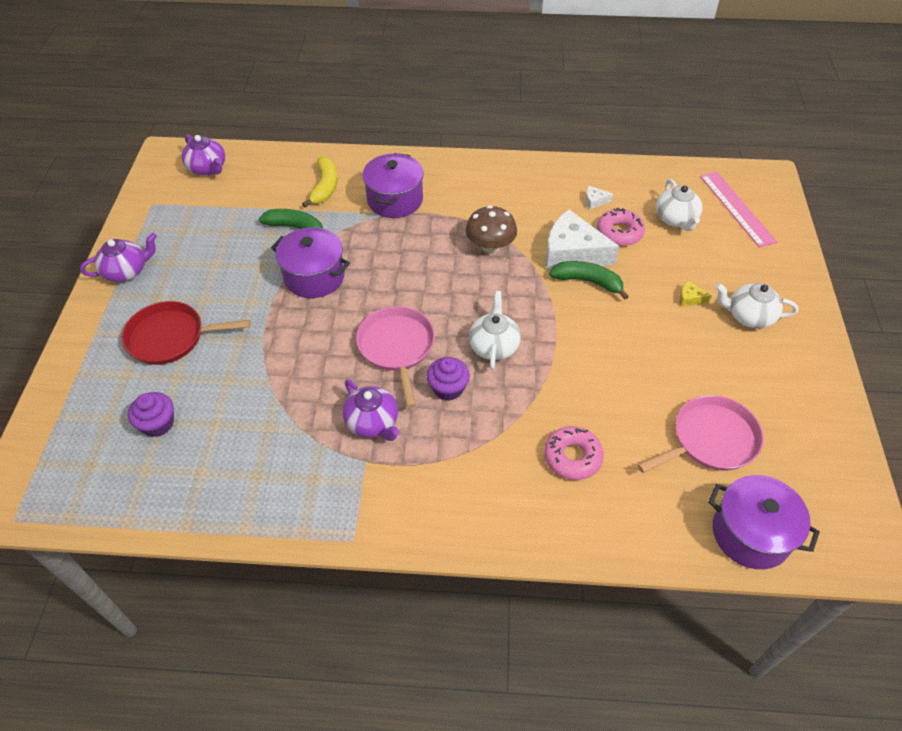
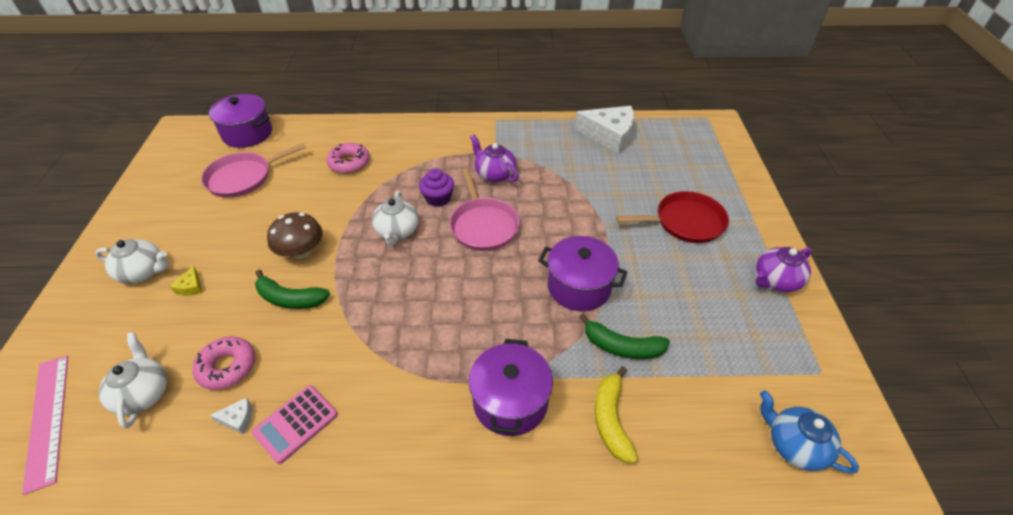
camera: 175 degrees right, 5 degrees down
purple cupcake [128,392,174,437] -> none
purple teapot [182,135,225,175] -> blue teapot [760,390,859,474]
brown mushroom [465,205,517,253] -> brown mushroom moved to [267,212,323,259]
white cheese [546,209,619,270] -> white cheese moved to [575,106,634,154]
yellow cheese [680,281,712,306] -> yellow cheese turned 75 degrees clockwise [170,266,202,296]
none -> pink calculator [252,385,338,464]

